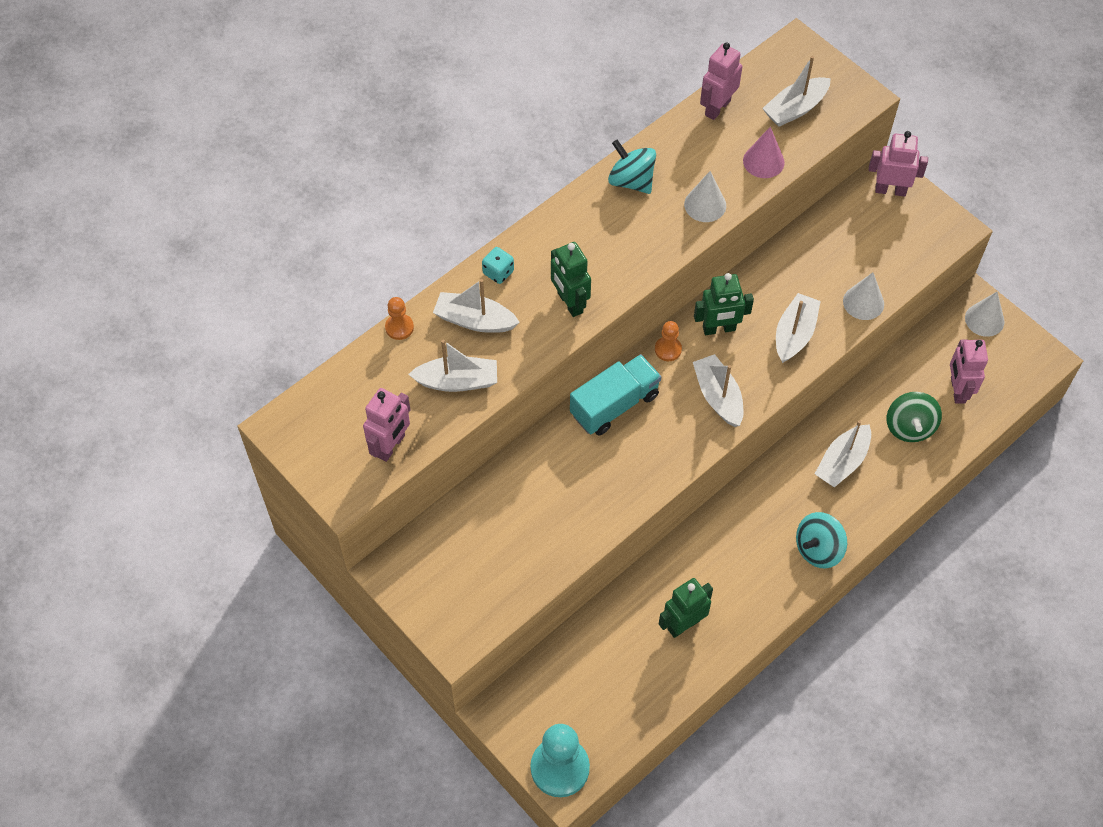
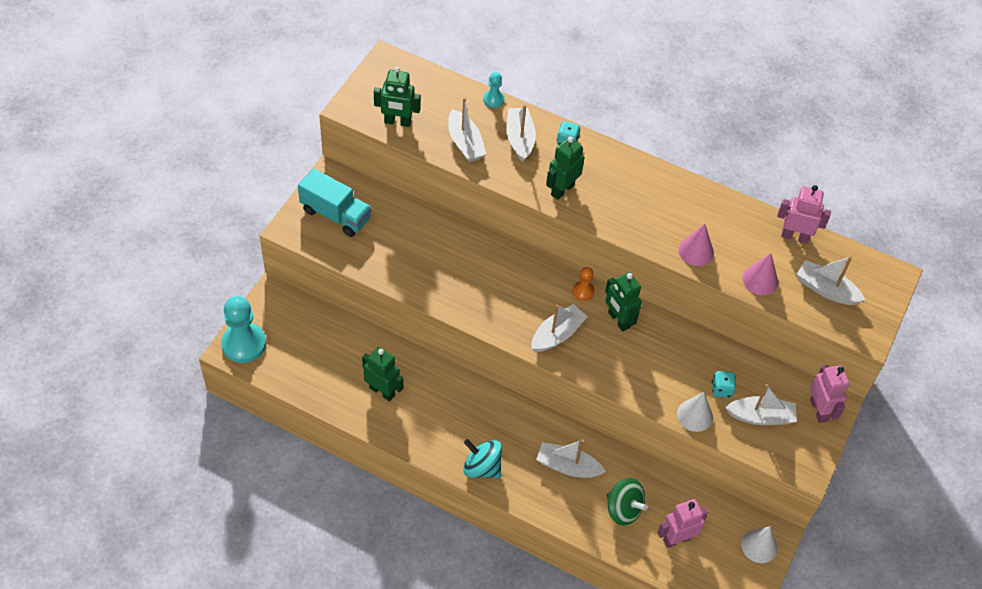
camera: 65 degrees right, 5 degrees down
pink robot [363,388,410,462] -> green robot [374,67,421,127]
orange pawn [385,297,414,340] -> turquoise pawn [483,72,505,108]
turquoise truck [570,354,661,436] -> turquoise truck moved to [298,168,371,237]
turquoise spinning top [608,139,656,194] -> none
white cone [684,171,726,222] -> pink cone [679,224,714,266]
white boat [776,293,821,363] -> white boat moved to [725,384,797,425]
green spinning top [887,392,942,442] -> green spinning top turned 120 degrees counterclockwise [607,478,647,525]
none -> turquoise dice [712,371,736,398]

